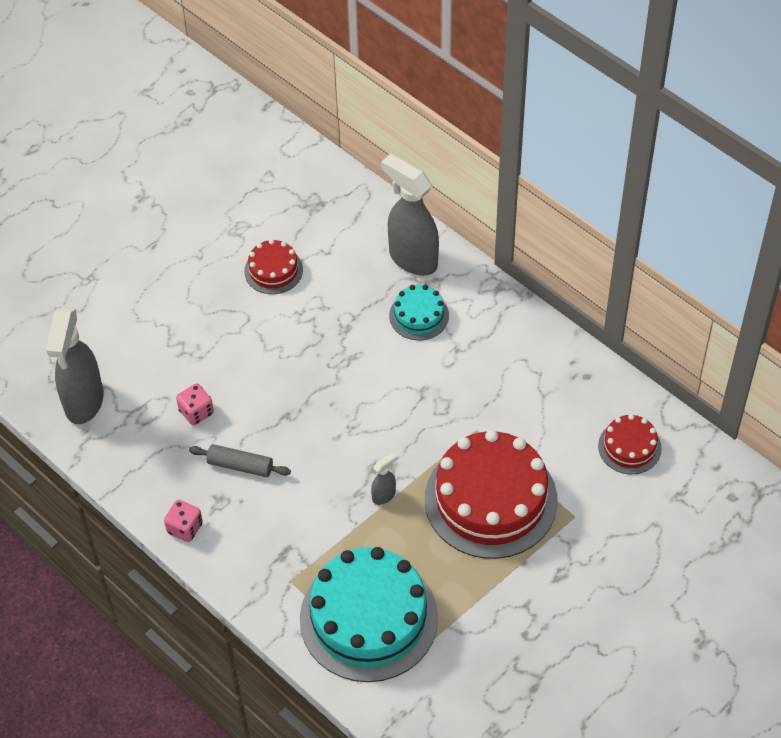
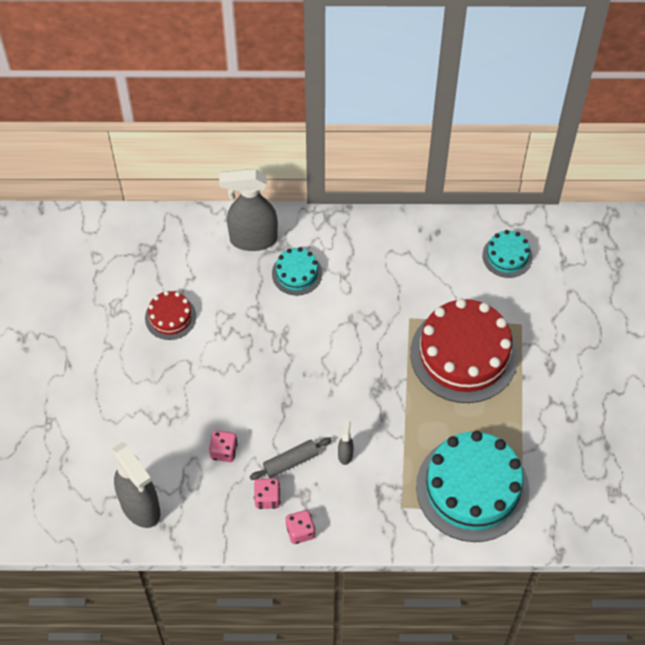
camera: 45 degrees left, 5 degrees up
grey spray bottle [371,452,397,505] -> grey spray bottle moved to [338,420,354,465]
red cake [598,414,662,474] -> turquoise cake [482,230,533,278]
none -> pink dice [254,478,280,509]

